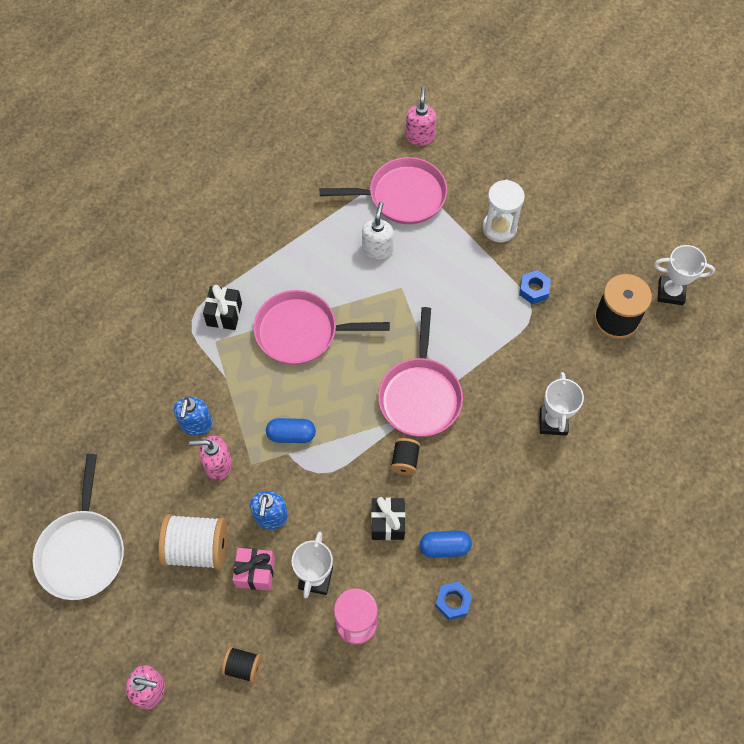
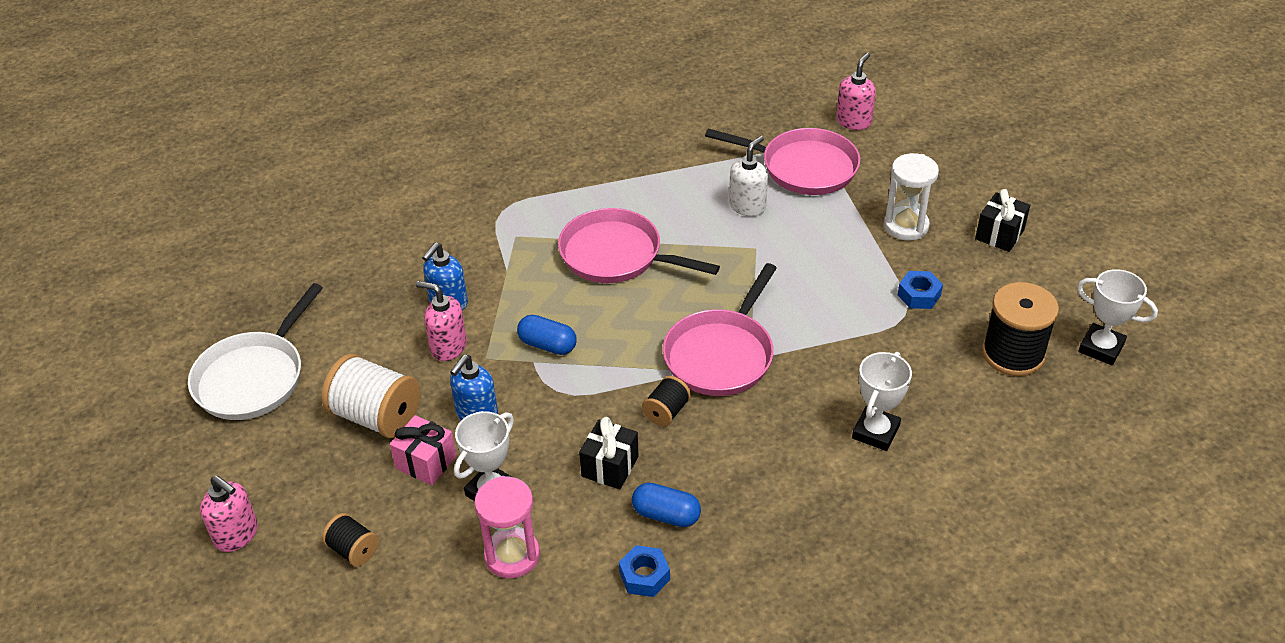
camera: 25 degrees right, 20 degrees down
black gift [203,285,242,330] -> black gift moved to [975,189,1030,252]

